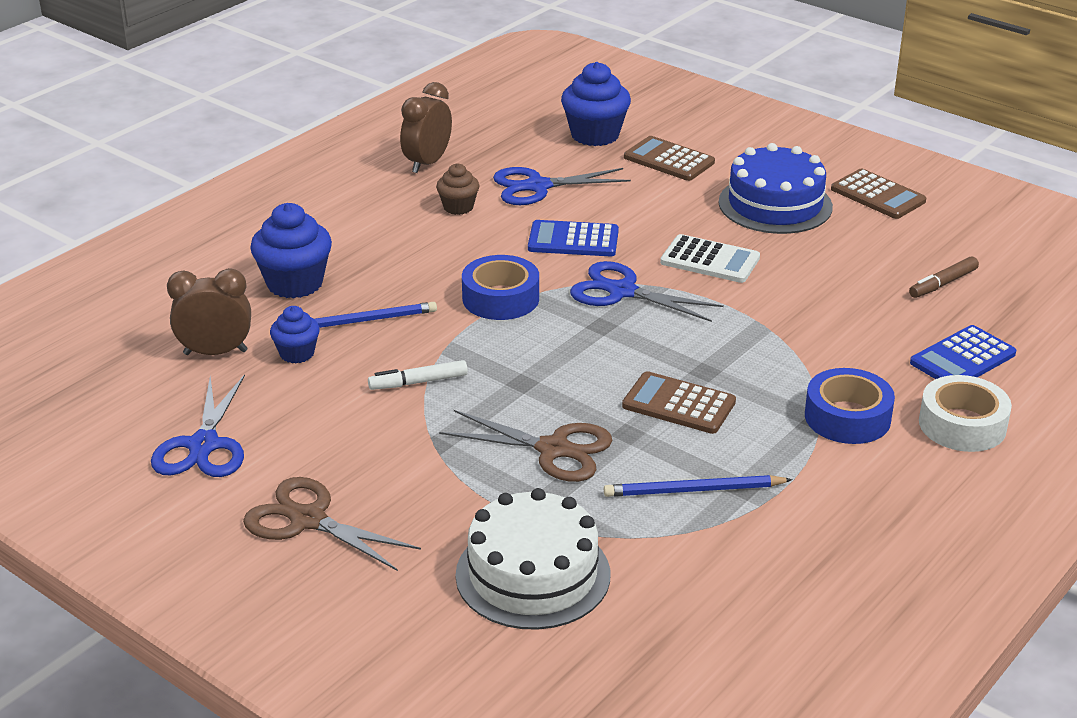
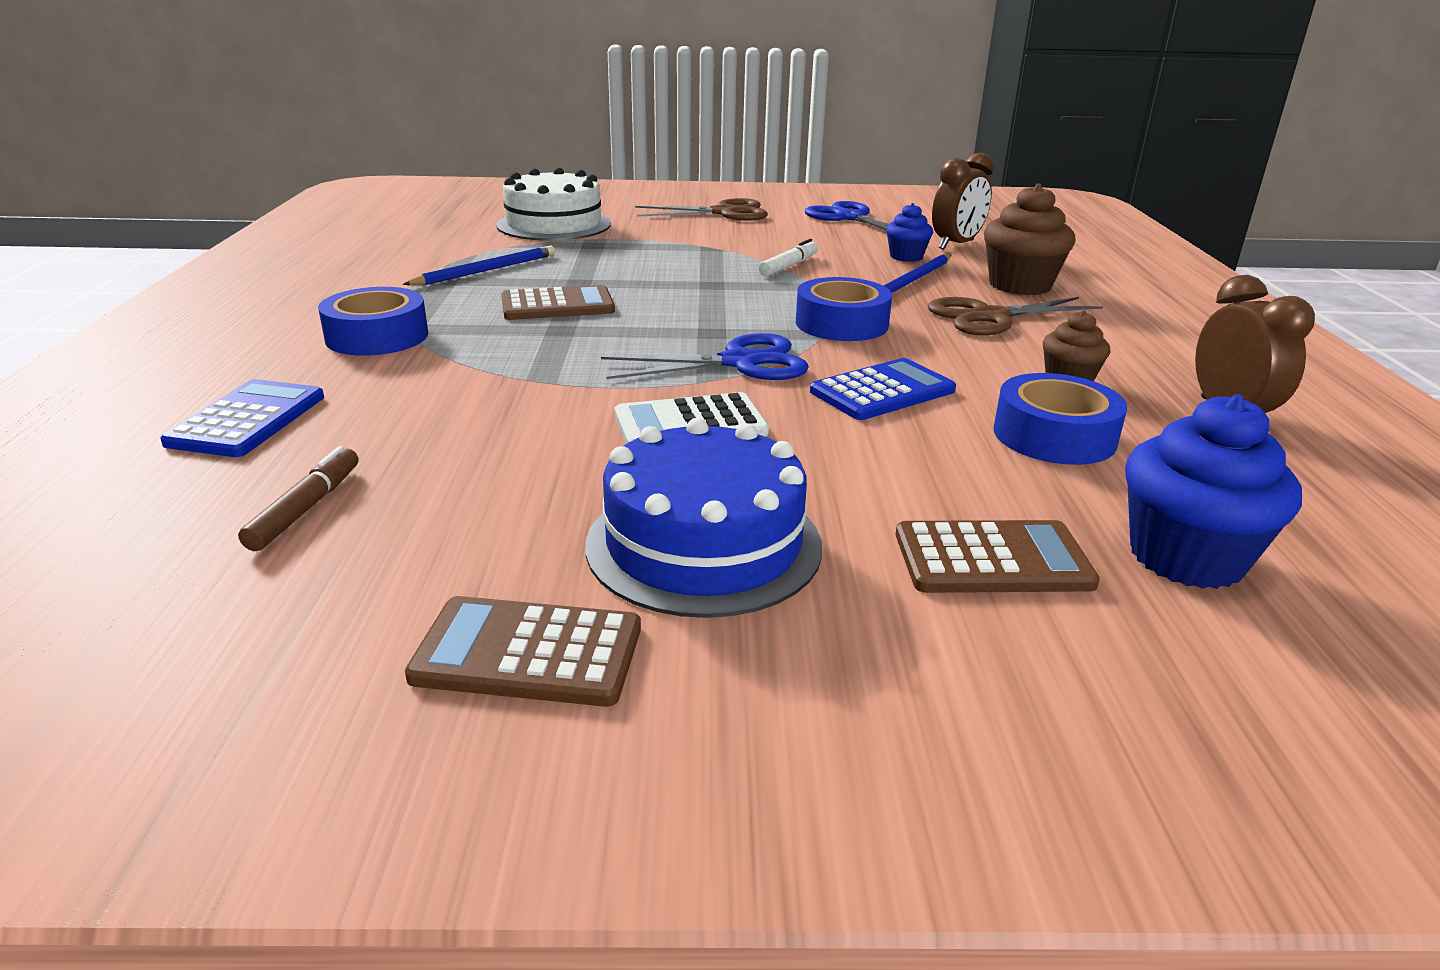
camera: 140 degrees right, 5 degrees down
blue cupcake [250,203,332,299] -> brown cupcake [984,184,1076,295]
brown scissors [439,410,613,482] -> brown scissors moved to [928,297,1103,335]
blue scissors [493,167,631,205] -> blue tape [994,373,1127,465]
white tape [919,375,1012,452] -> none

